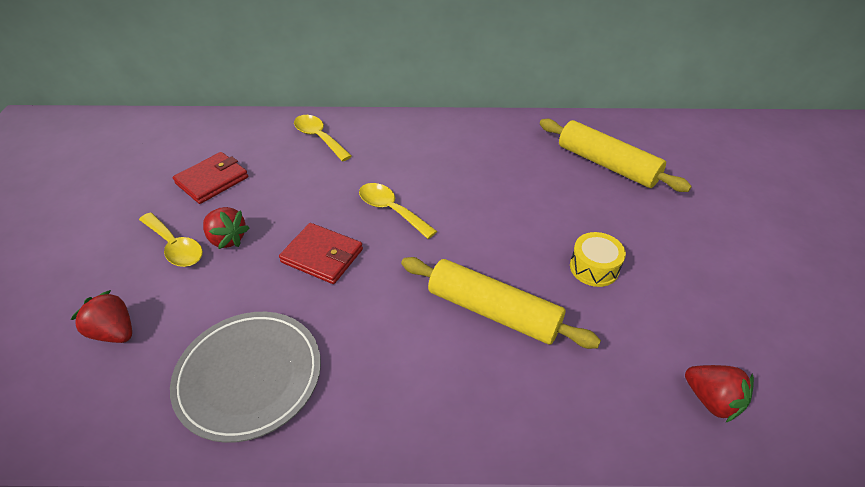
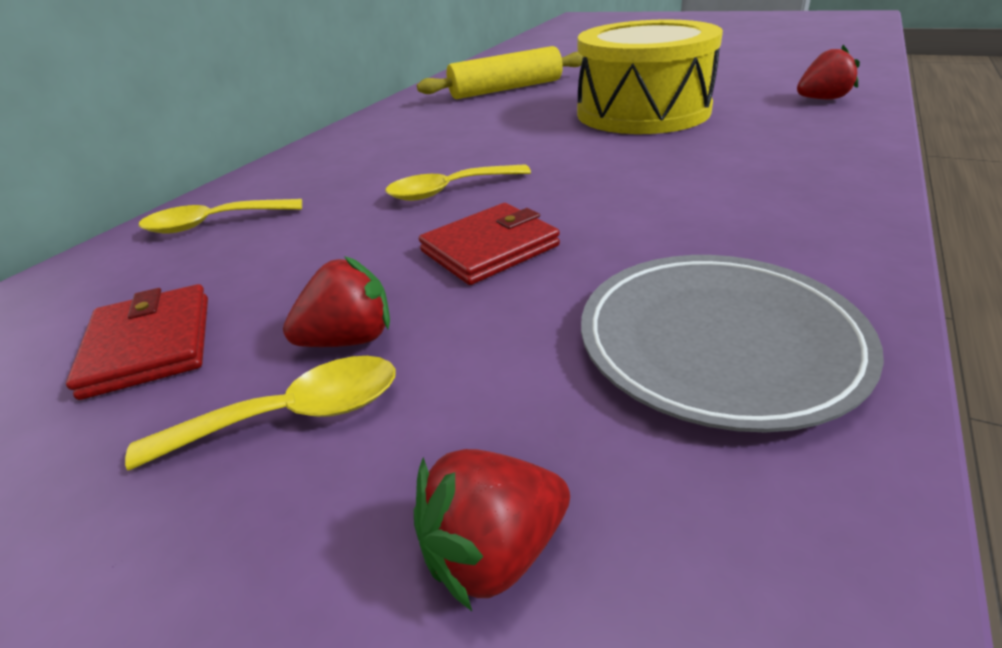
camera: 60 degrees left, 10 degrees down
yellow rolling pin [401,257,601,349] -> none
yellow drum [570,232,626,287] -> yellow drum [577,19,723,134], size x2.47

